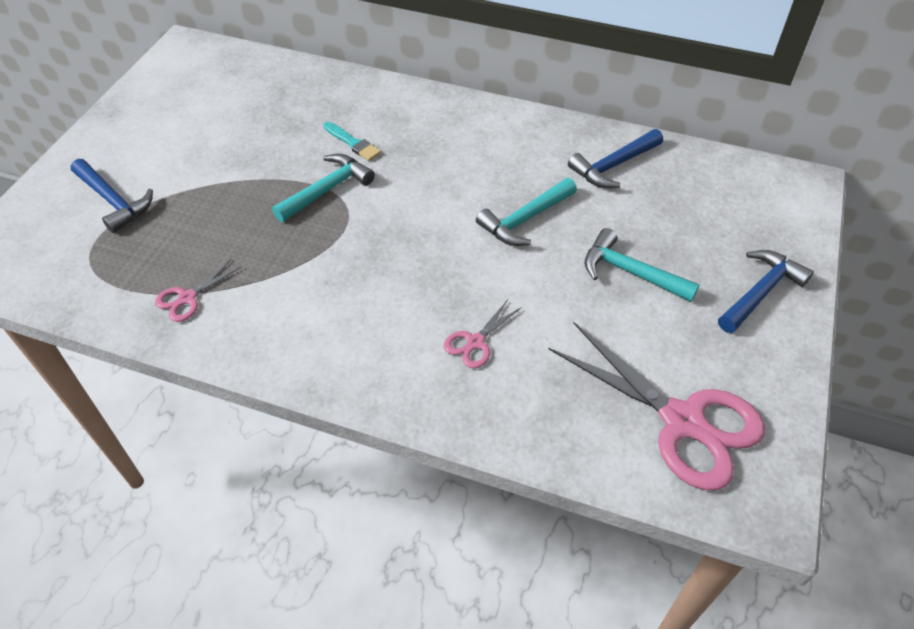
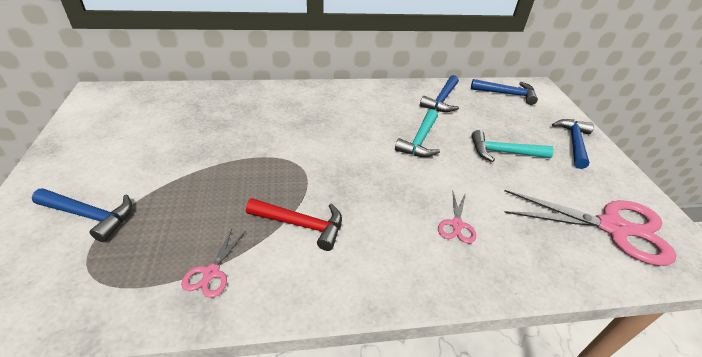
camera: 30 degrees left, 10 degrees down
turquoise hammer [272,154,375,222] -> none
turquoise brush [323,122,381,161] -> none
none -> red hammer [246,198,342,251]
none -> blue hammer [471,79,538,105]

